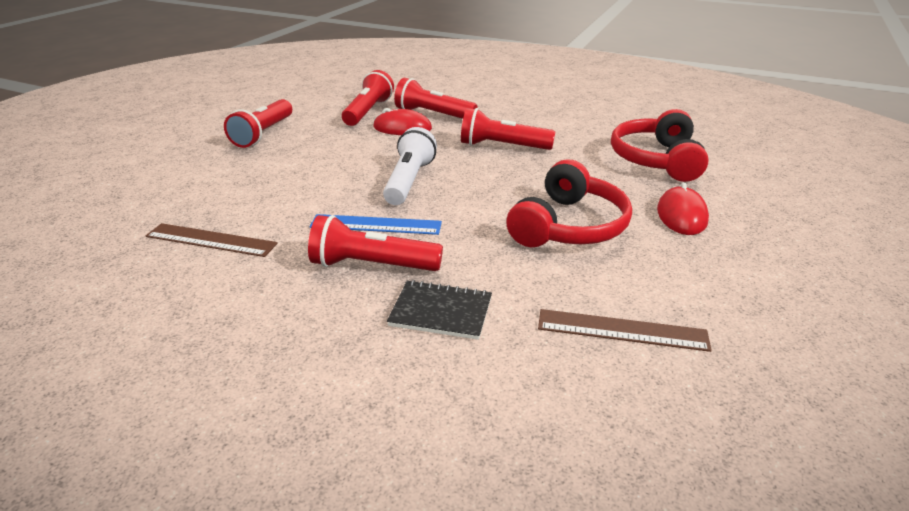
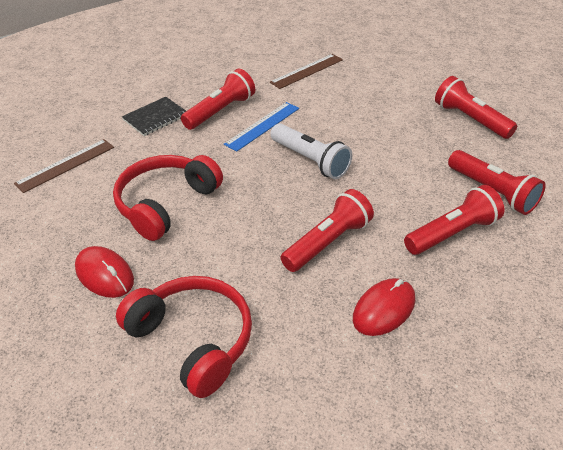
camera: 125 degrees right, 10 degrees up
red mouse [373,108,432,135] -> red mouse moved to [353,278,415,336]
red headphones [506,159,632,247] -> red headphones turned 60 degrees clockwise [113,155,223,241]

